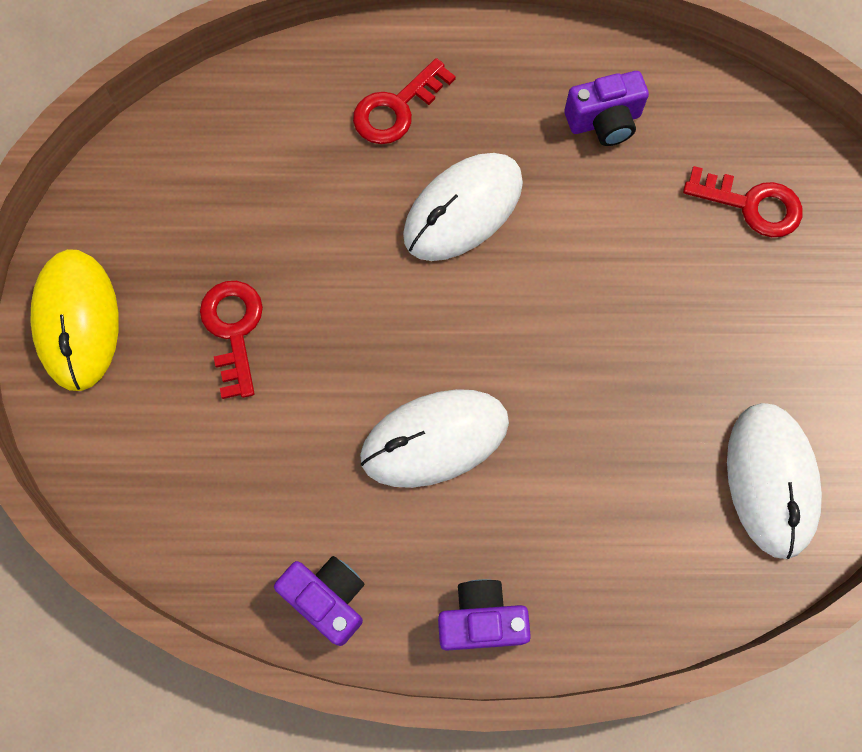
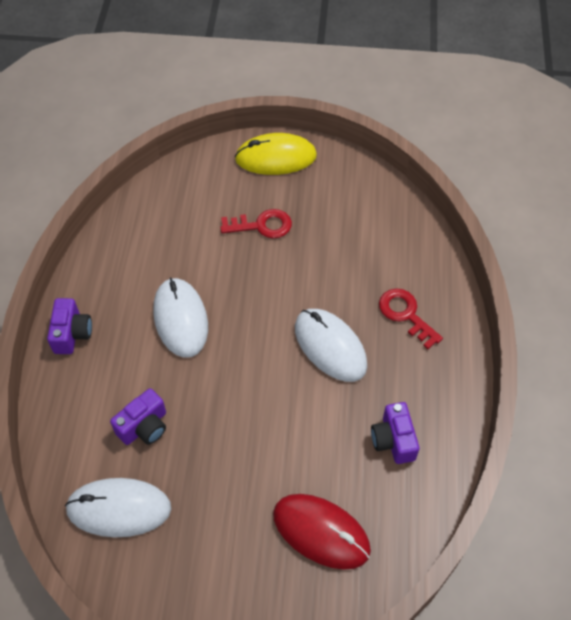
camera: 95 degrees right, 15 degrees down
purple camera [274,556,364,646] -> purple camera moved to [110,388,166,445]
red key [683,166,802,237] -> red mouse [273,494,371,570]

